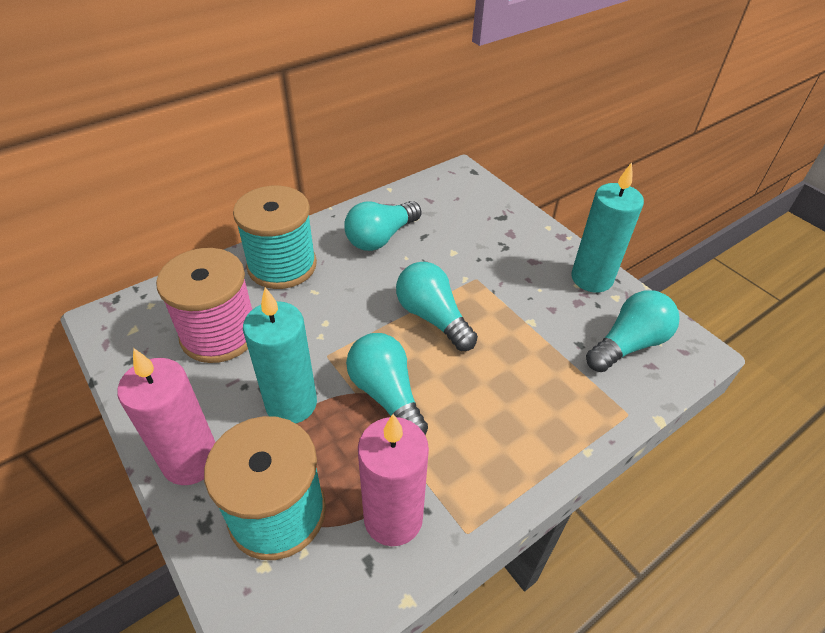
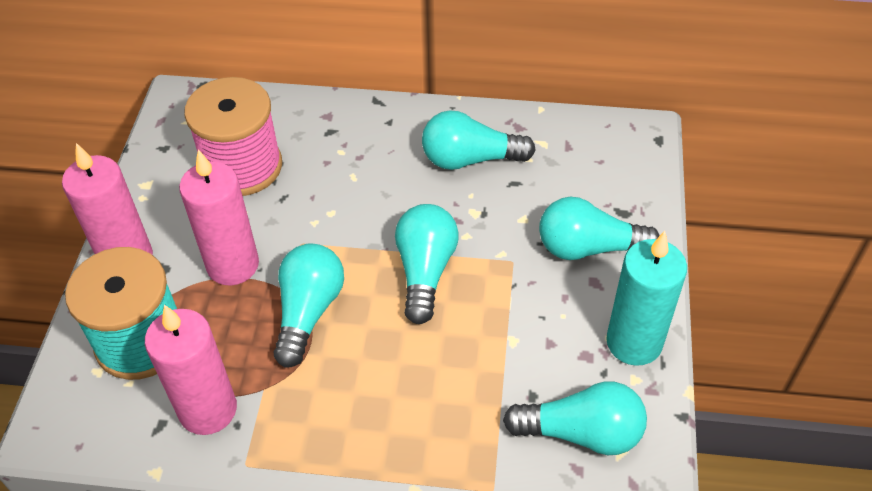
camera: 45 degrees right, 5 degrees up
turquoise spool [233,186,317,289] -> none
turquoise candle [243,287,317,424] -> pink candle [179,150,259,286]
none -> turquoise light bulb [539,197,660,260]

